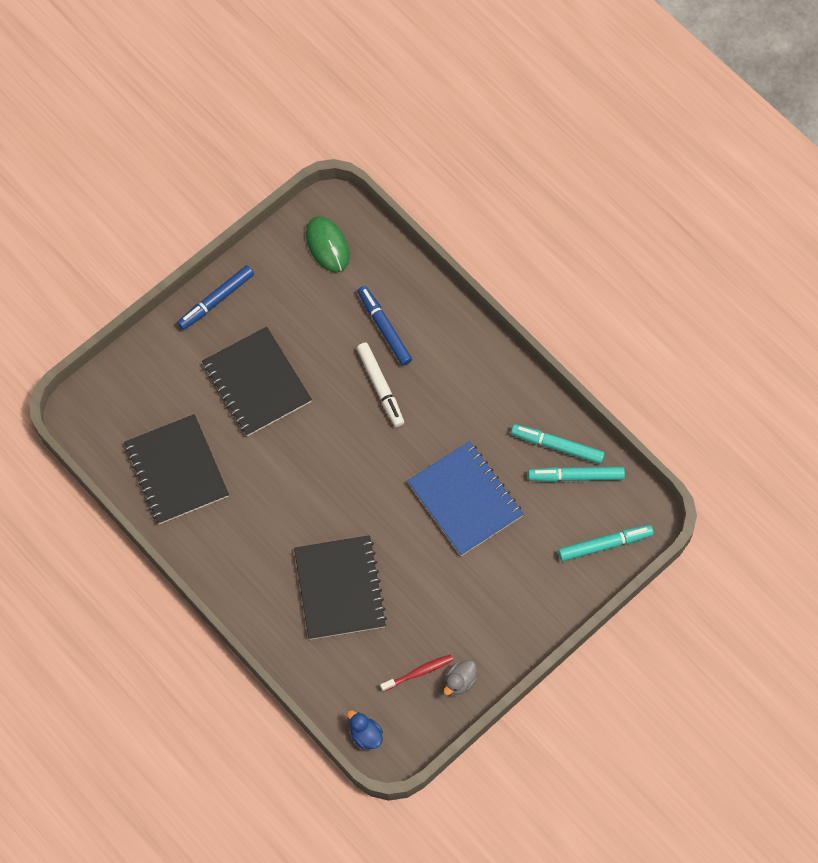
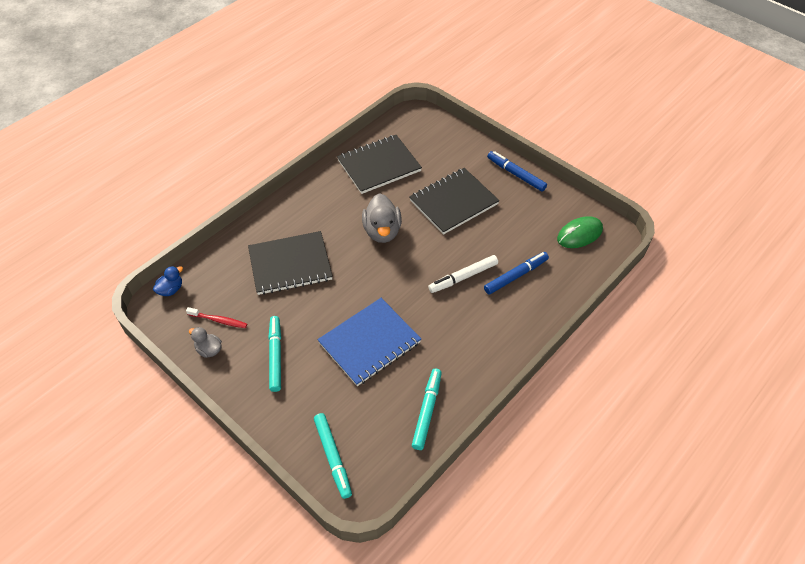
camera: 85 degrees right, 15 degrees down
red toothbrush [380,654,453,692] -> red toothbrush turned 45 degrees counterclockwise [186,307,247,328]
turquoise marker [528,467,625,482] -> turquoise marker moved to [268,316,281,392]
none -> grey duck [362,193,402,243]

